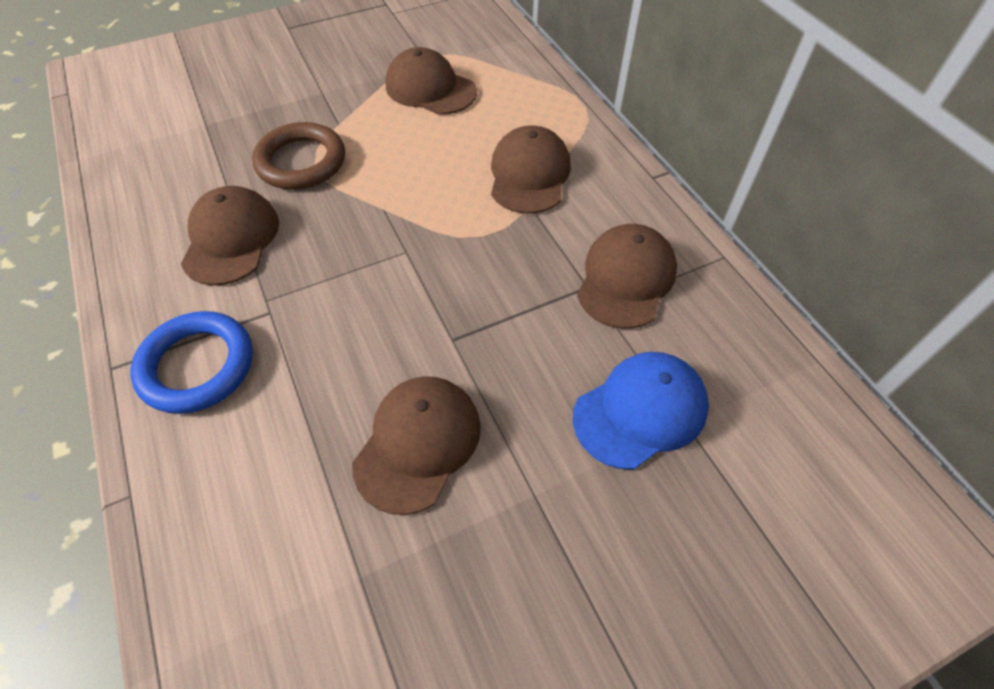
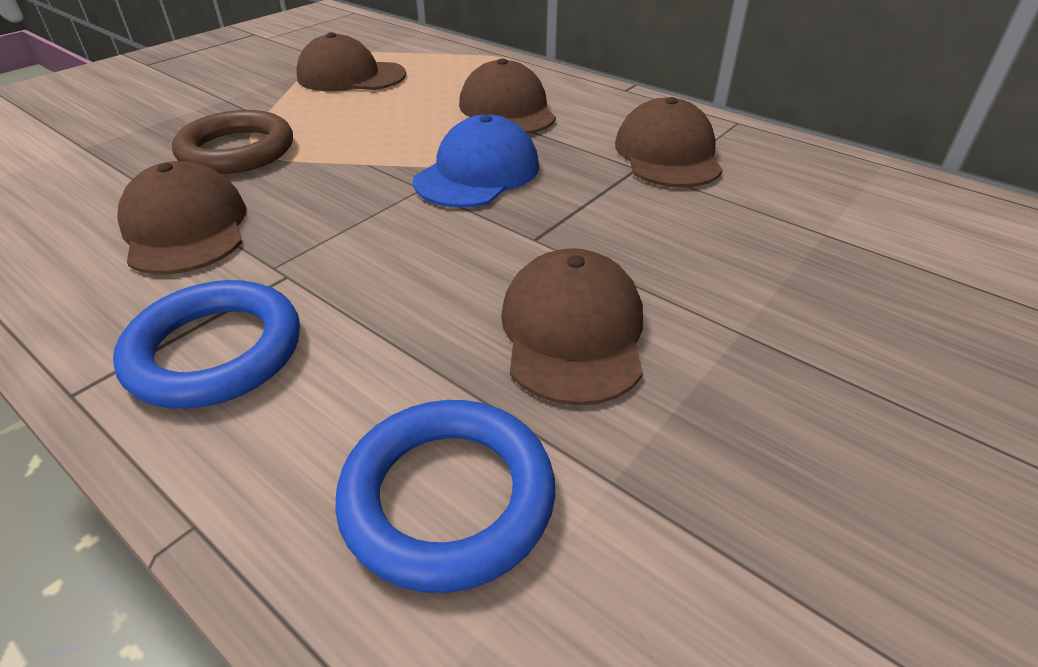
camera: 25 degrees left, 15 degrees down
blue cap [573,352,709,470] -> blue cap moved to [413,115,539,208]
none -> blue ring [335,400,555,593]

